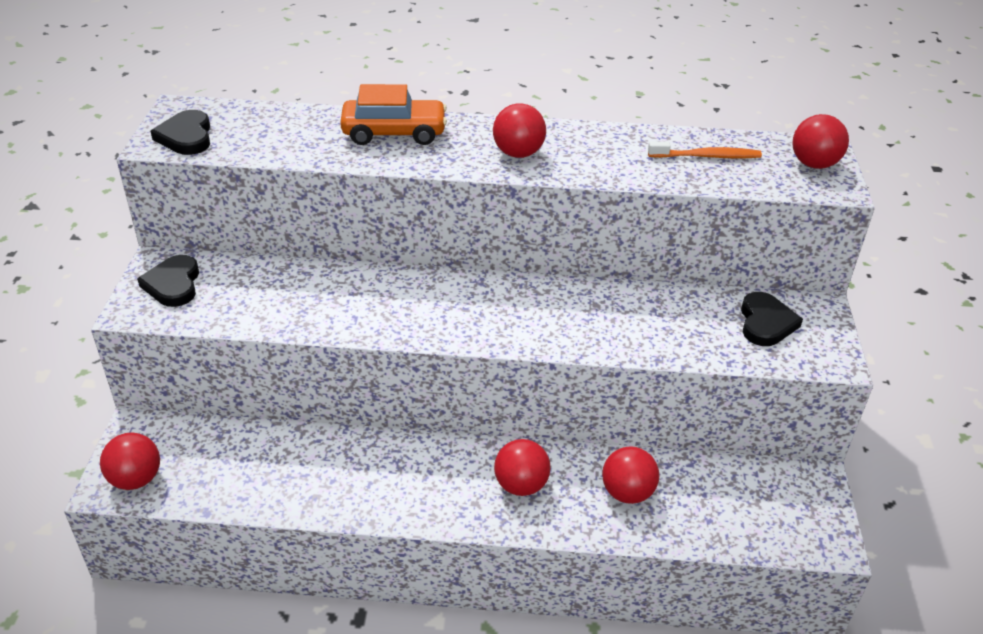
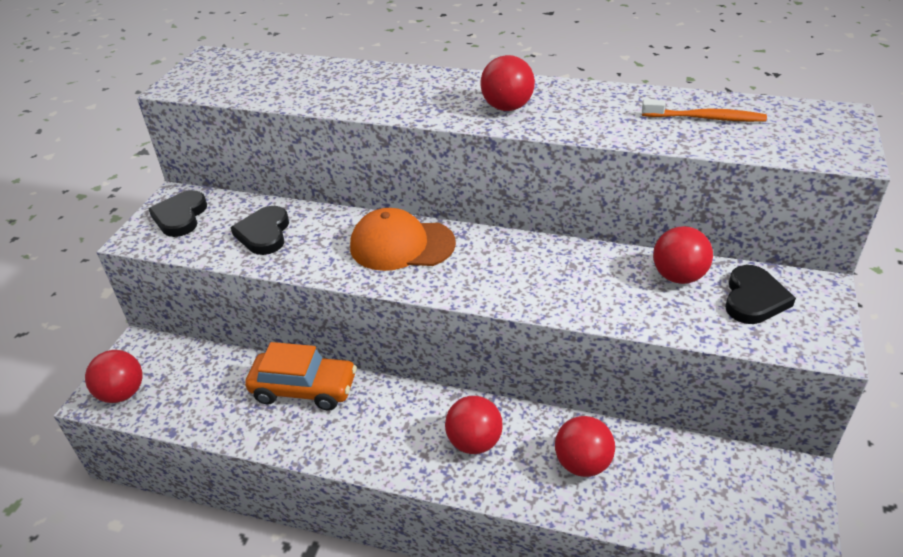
camera: 15 degrees right, 0 degrees up
black heart [150,110,210,155] -> black heart moved to [231,206,289,255]
orange car [340,84,447,145] -> orange car moved to [245,342,357,411]
red ball [792,114,849,169] -> red ball moved to [653,226,713,284]
none -> orange cap [350,208,456,271]

